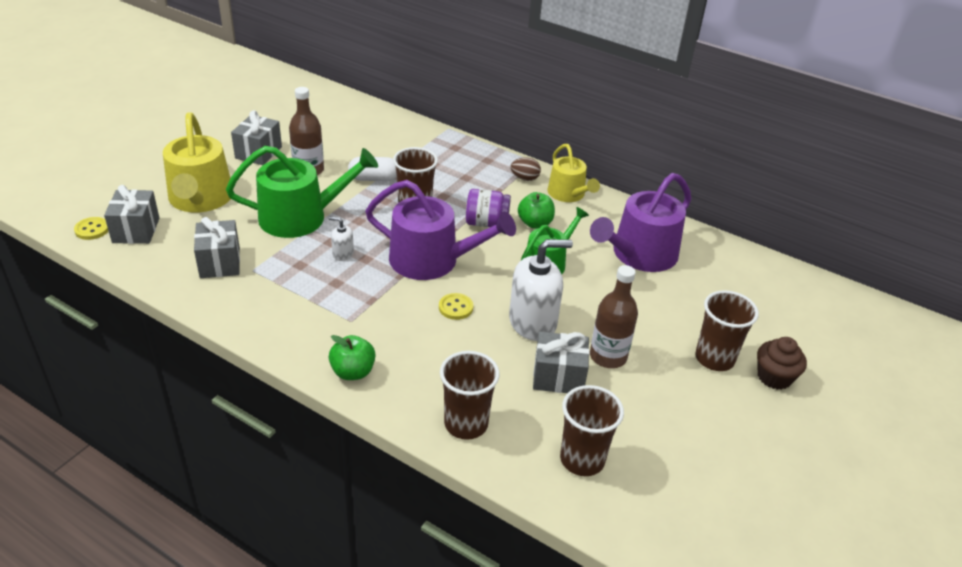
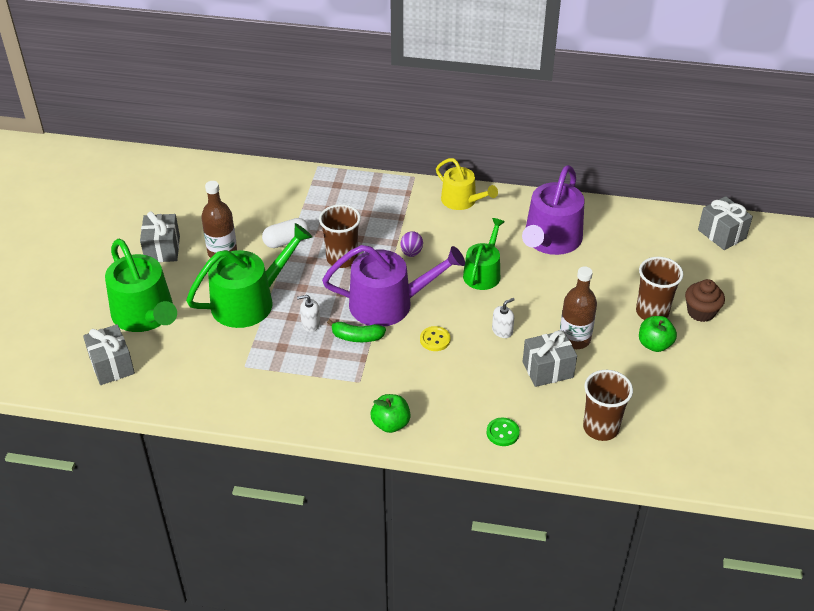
camera: 20 degrees left, 5 degrees up
yellow button [74,217,108,240] -> none
yellow watering can [163,112,231,212] -> green watering can [105,239,177,332]
grey gift [194,217,240,278] -> grey gift moved to [698,196,753,250]
brown cup [440,351,500,440] -> green button [487,418,520,446]
purple jar [466,189,511,227] -> purple egg [400,231,423,257]
white soap dispenser [509,239,573,341] -> white soap dispenser [492,298,515,338], size x0.46
brown egg [511,157,541,181] -> none
green apple [518,192,555,229] -> green apple moved to [639,316,677,352]
none -> green banana [327,319,386,342]

